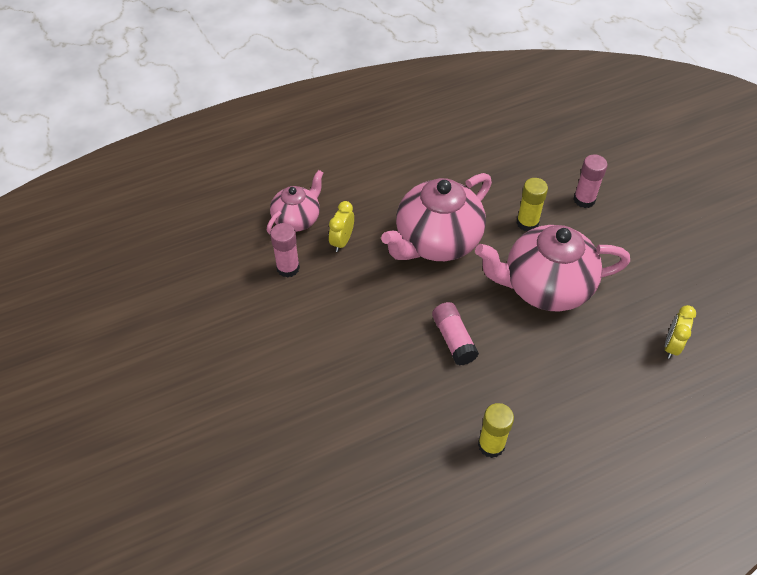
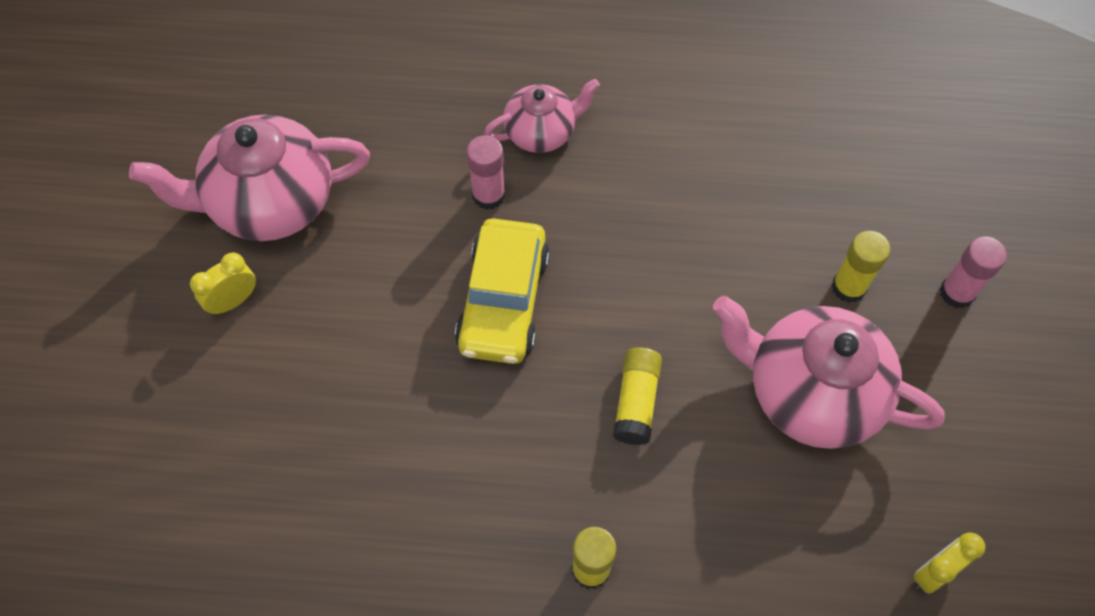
camera: 30 degrees right, 10 degrees up
yellow clock [329,201,354,252] -> yellow clock moved to [190,252,256,315]
pink teapot [381,173,492,261] -> pink teapot moved to [129,114,370,241]
pink glue stick [432,302,479,366] -> yellow glue stick [613,347,662,445]
none -> yellow car [455,218,550,364]

